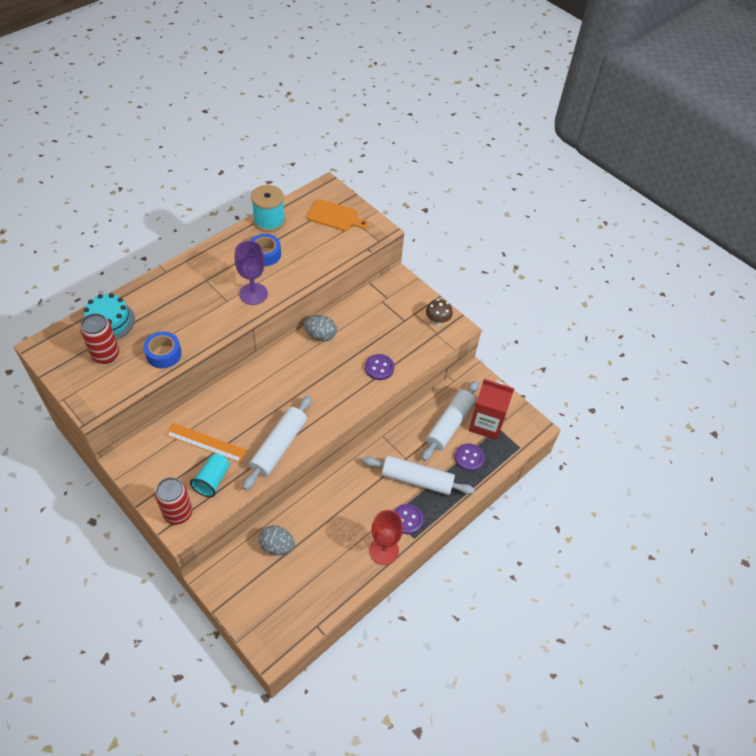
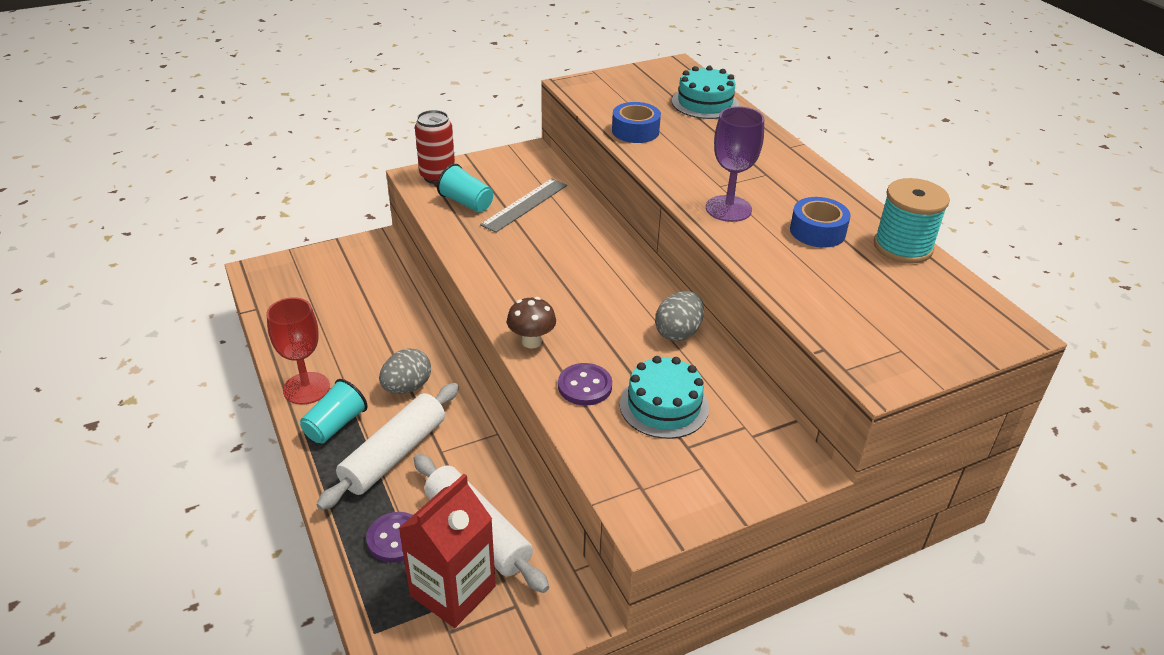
camera: 110 degrees right, 15 degrees down
red can [80,313,119,364] -> none
orange ruler [166,423,247,463] -> grey ruler [480,178,567,233]
white rolling pin [243,396,312,490] -> none
grey egg [259,525,295,555] -> grey egg moved to [379,348,431,394]
orange cutting board [307,199,369,231] -> none
purple button [394,504,423,534] -> turquoise cup [300,379,368,443]
brown mushroom [426,299,453,326] -> brown mushroom moved to [507,297,556,349]
none -> turquoise cake [620,356,709,439]

